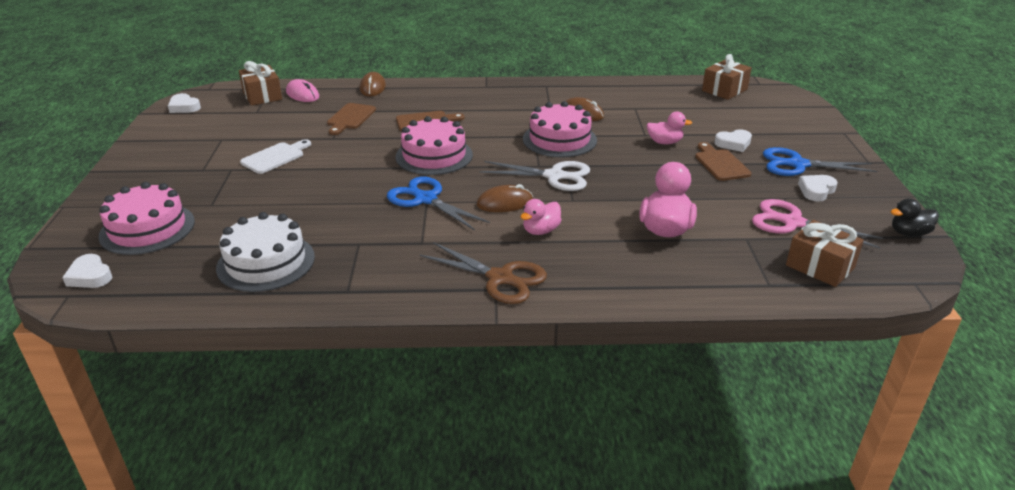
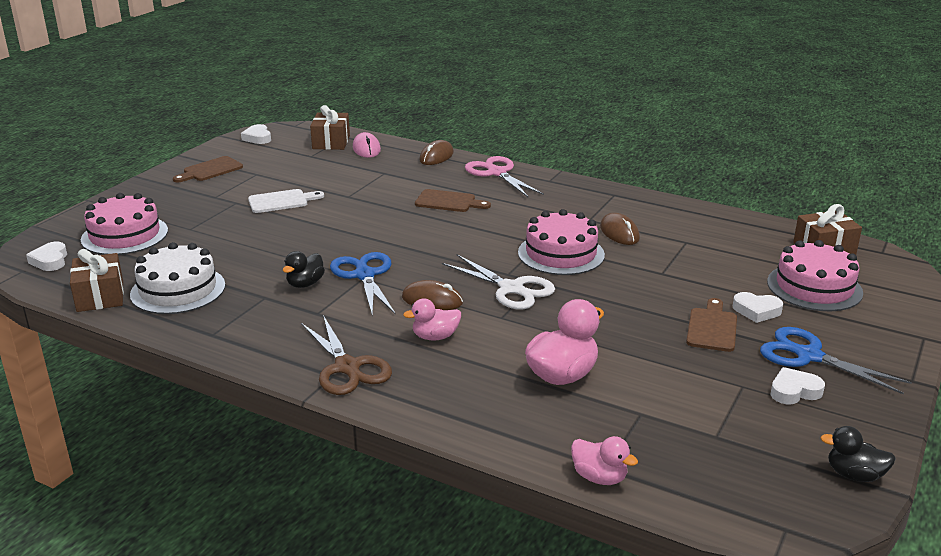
camera: 30 degrees right, 5 degrees down
brown cutting board [327,103,376,135] -> brown cutting board moved to [173,156,243,183]
pink cake [396,116,473,175] -> pink cake moved to [767,240,863,311]
pink duck [646,111,692,144] -> pink duck moved to [571,436,638,485]
pink scissors [752,199,883,249] -> pink scissors moved to [465,156,544,197]
brown gift [786,220,864,287] -> brown gift moved to [70,249,124,312]
none -> black duck [283,251,325,288]

